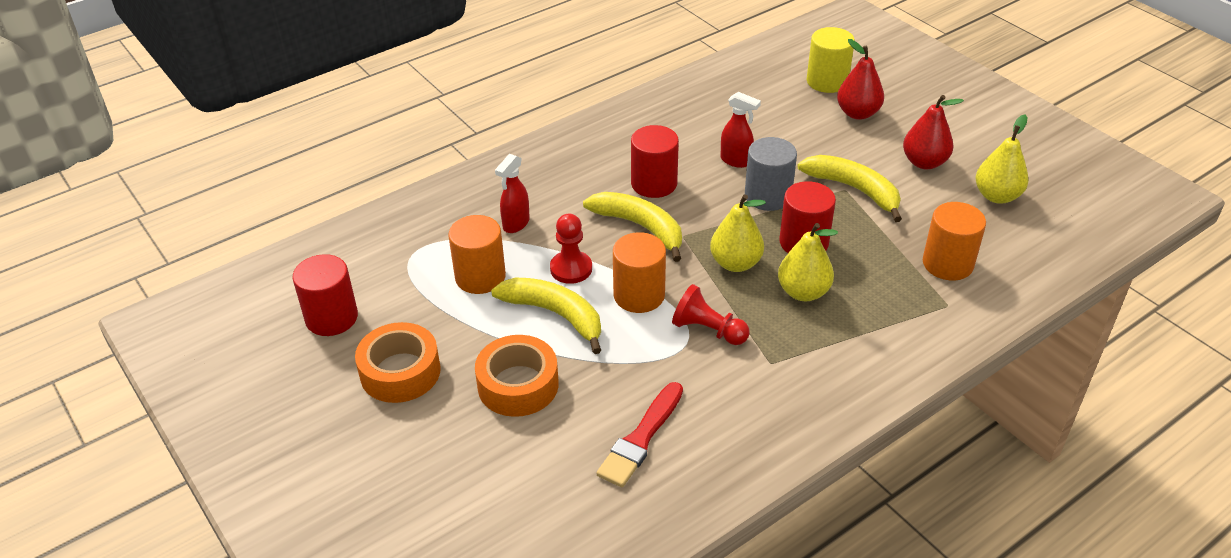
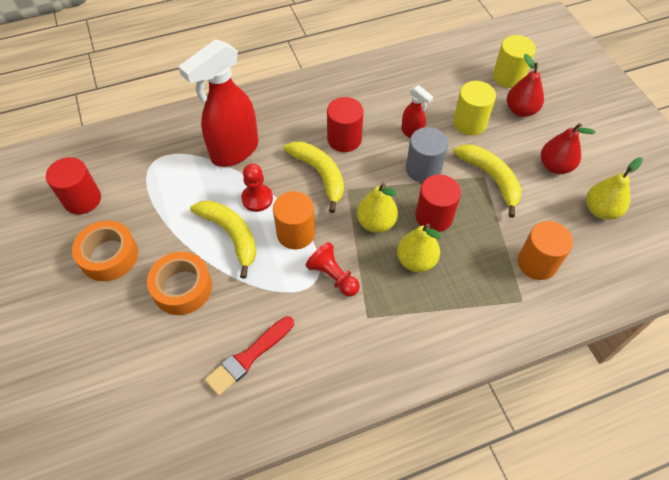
camera: 15 degrees right, 15 degrees up
orange cylinder [448,215,506,294] -> none
red spray bottle [495,154,530,233] -> red spray bottle [178,39,258,167], size x2.14
none -> yellow cylinder [453,81,496,135]

